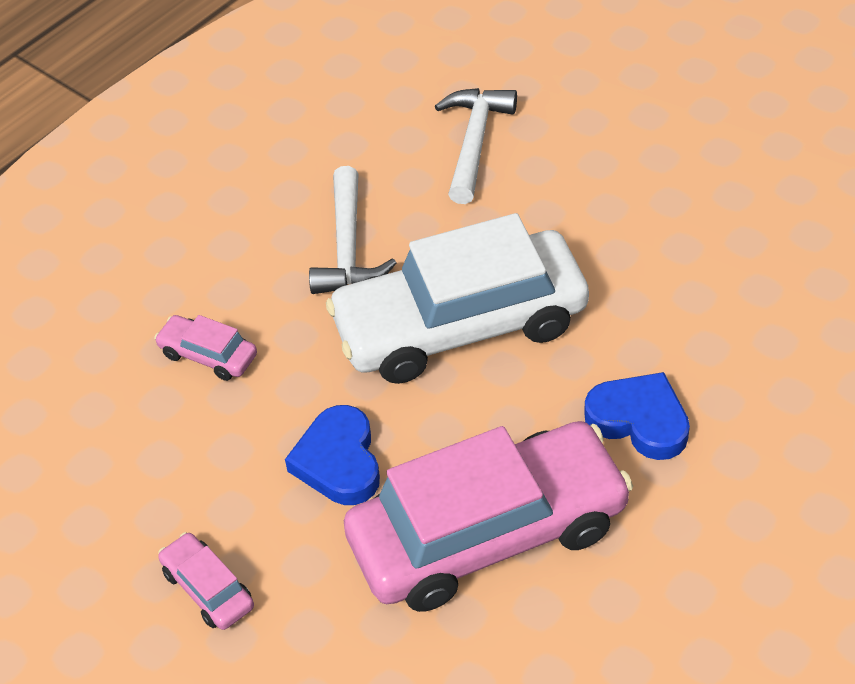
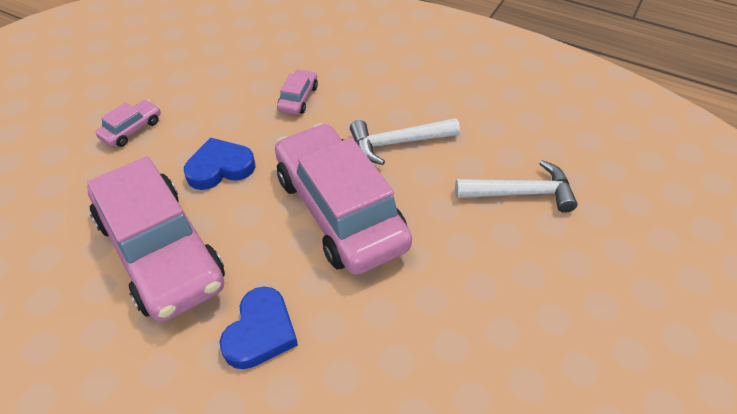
camera: 75 degrees right, 0 degrees up
white car [326,213,589,384] -> pink car [275,123,412,275]

